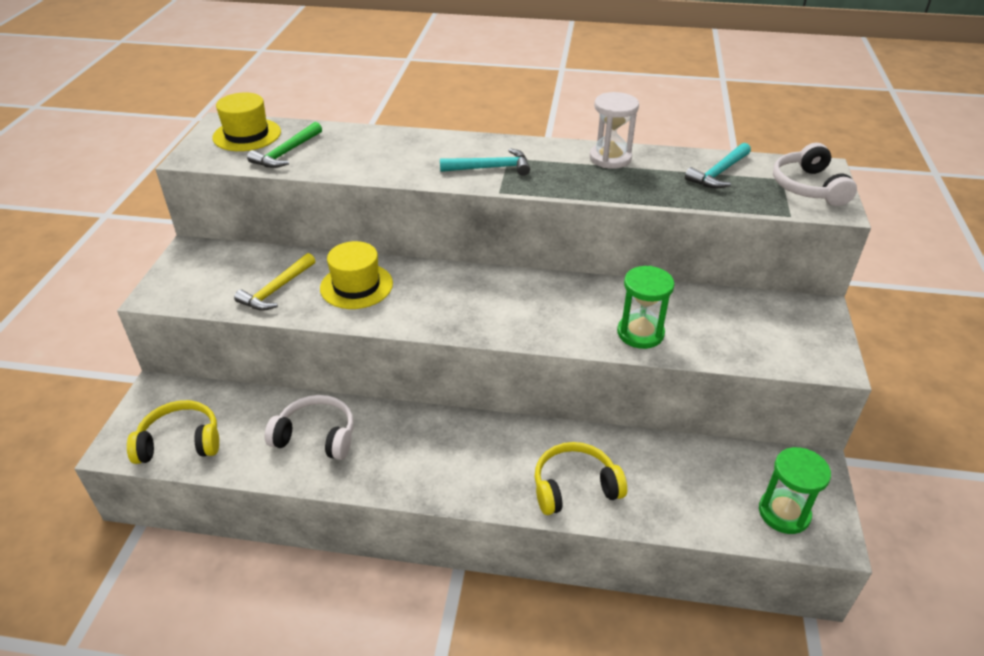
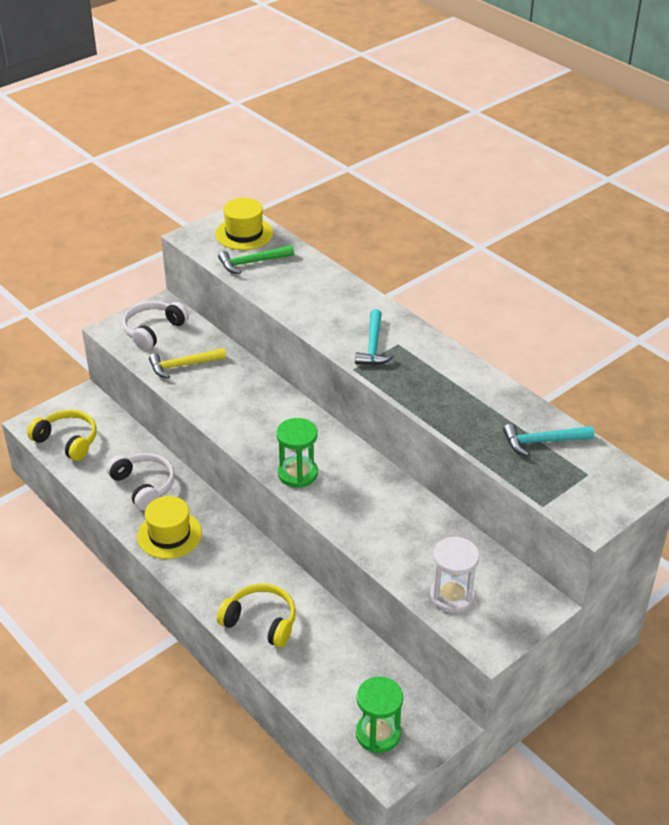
camera: 40 degrees right, 0 degrees up
yellow hat [320,241,393,309] -> yellow hat moved to [137,496,202,559]
turquoise hammer [440,148,530,176] -> turquoise hammer turned 60 degrees clockwise [355,309,395,365]
white hourglass [590,92,639,169] -> white hourglass moved to [430,537,479,613]
green hourglass [617,266,675,349] -> green hourglass moved to [276,418,318,488]
white headphones [773,143,857,206] -> white headphones moved to [122,301,189,351]

